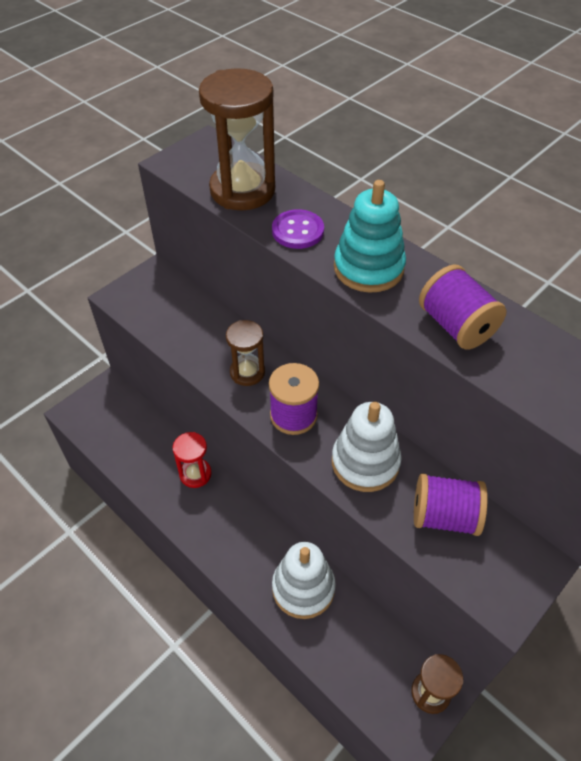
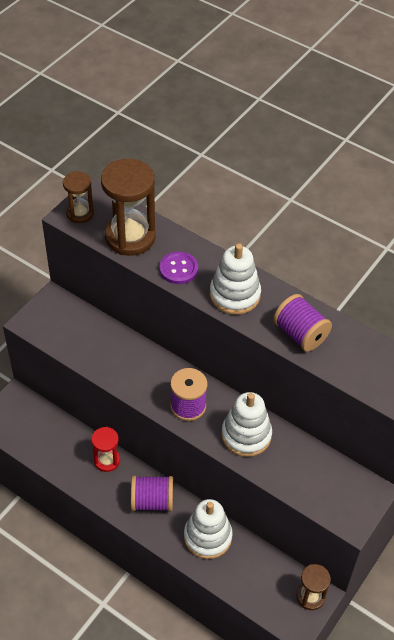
camera: 10 degrees left, 0 degrees up
brown hourglass [226,320,265,386] -> brown hourglass moved to [63,171,94,223]
turquoise stacking toy [334,180,406,293] -> white stacking toy [210,243,261,315]
purple spool [414,474,488,536] -> purple spool moved to [131,476,173,512]

